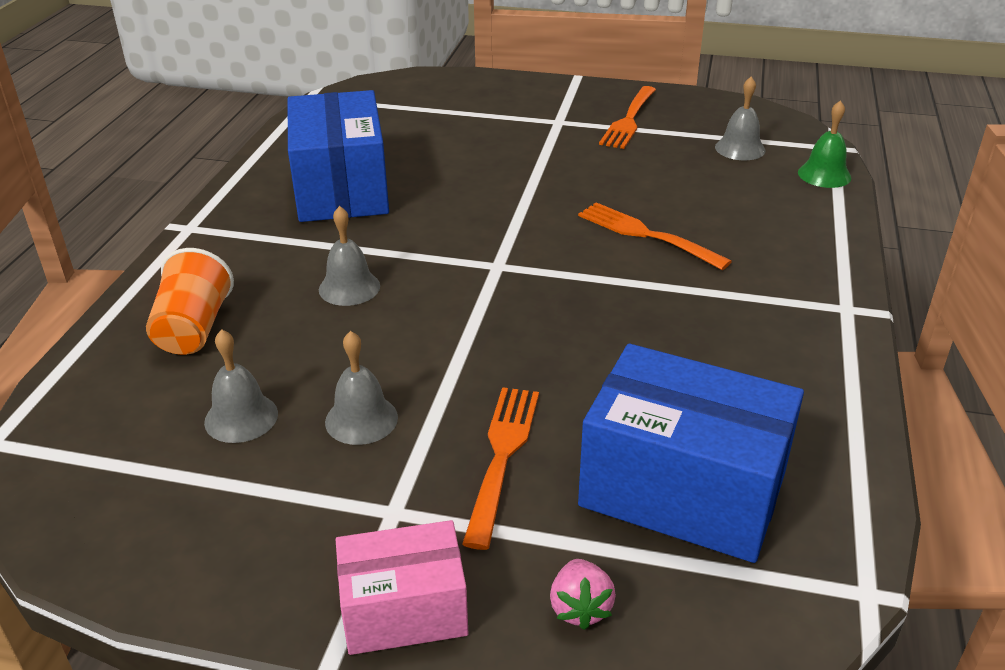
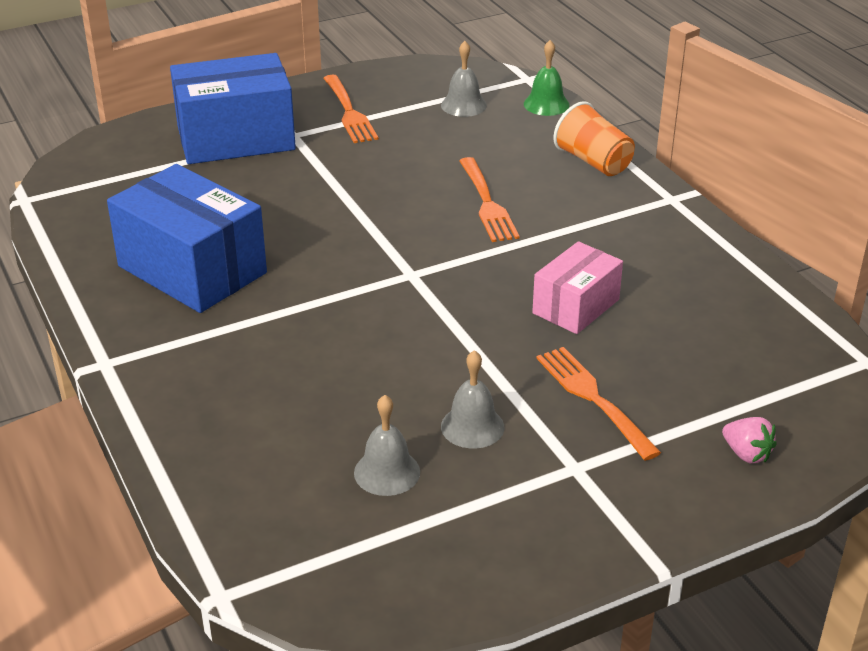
camera: 40 degrees left, 0 degrees up
orange cup [146,248,234,355] -> orange cup moved to [553,101,635,176]
grey bell [319,206,380,306] -> none
pink box [336,520,468,655] -> pink box moved to [532,241,623,334]
orange fork [578,202,732,270] -> orange fork turned 105 degrees counterclockwise [459,157,520,242]
blue box [578,344,804,563] -> blue box moved to [170,53,296,164]

